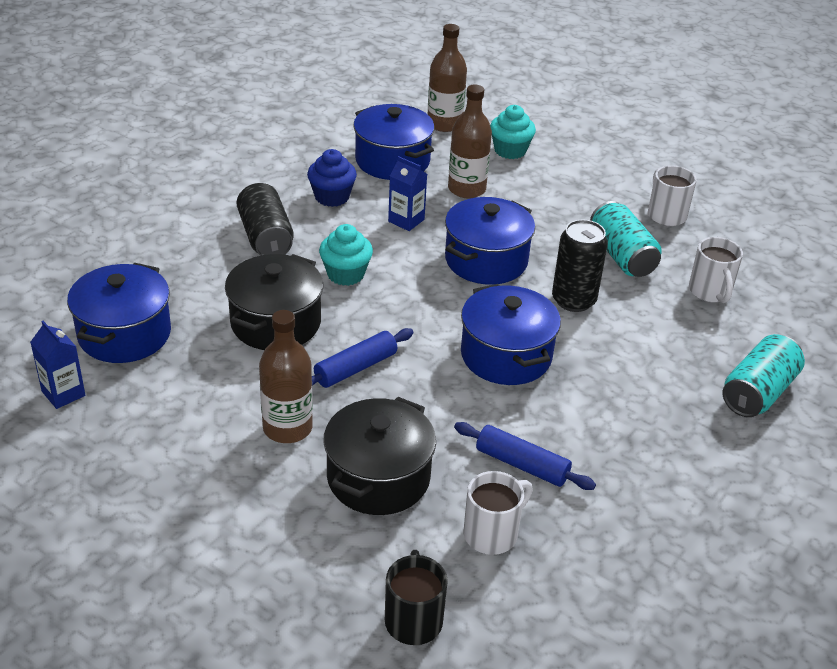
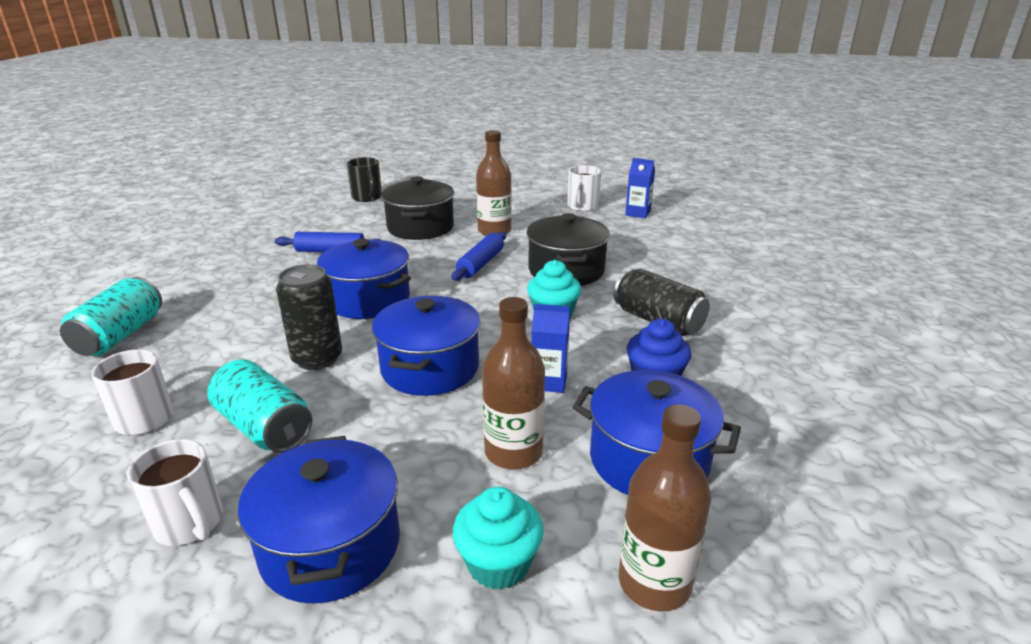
camera: 155 degrees right, 10 degrees down
blue pot [67,263,171,363] -> blue pot moved to [238,436,400,604]
white mug [463,471,533,555] -> white mug moved to [567,165,601,212]

